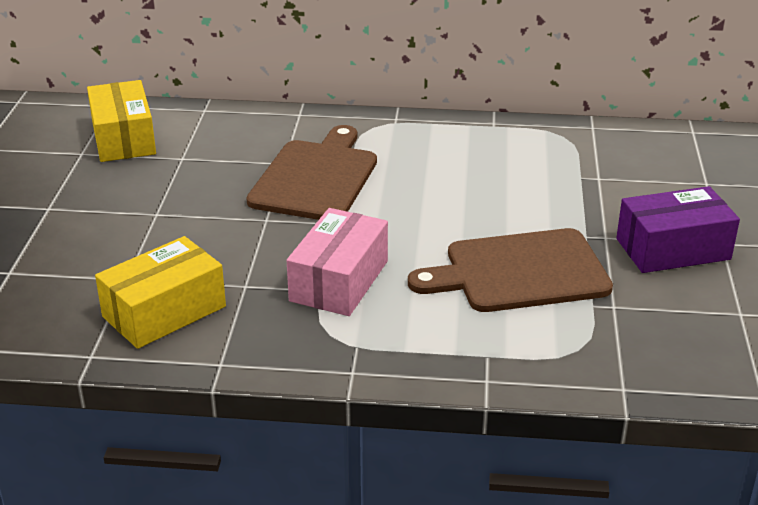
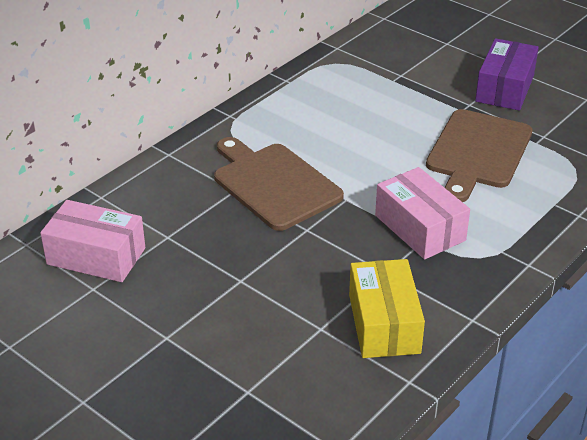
camera: 55 degrees left, 5 degrees up
yellow box [87,80,156,162] -> pink box [40,200,145,282]

